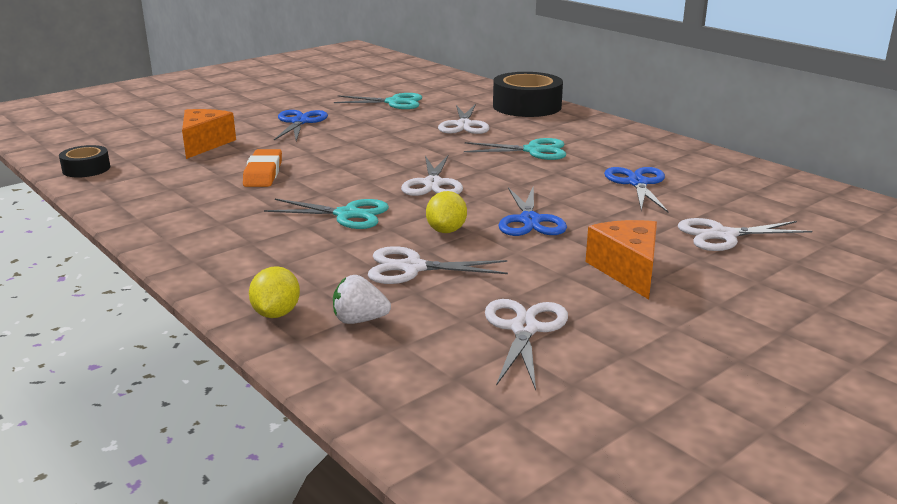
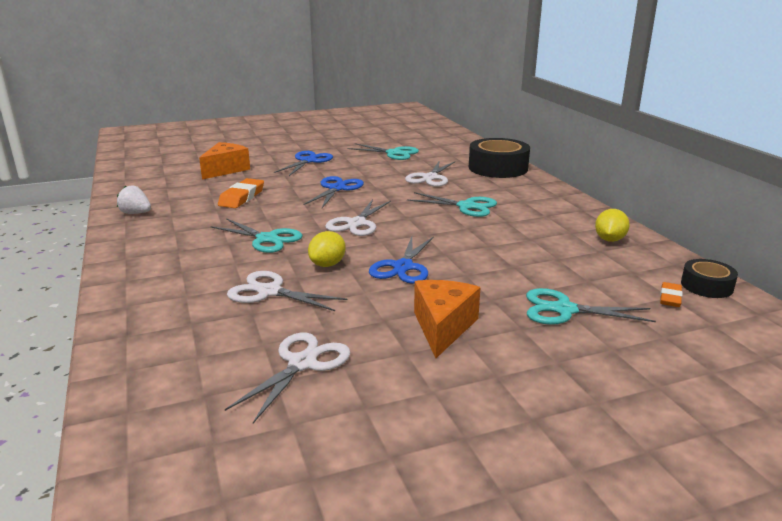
camera: 20 degrees right, 0 degrees up
black tape [59,145,110,177] -> black tape moved to [681,259,738,298]
yellow lemon [249,266,300,318] -> yellow lemon moved to [595,209,630,242]
white strawberry [333,275,391,324] -> white strawberry moved to [117,185,151,214]
blue scissors [604,167,669,212] -> blue scissors moved to [303,176,364,208]
white scissors [678,218,812,251] -> turquoise scissors [526,288,656,325]
none -> orange eraser [660,282,683,307]

